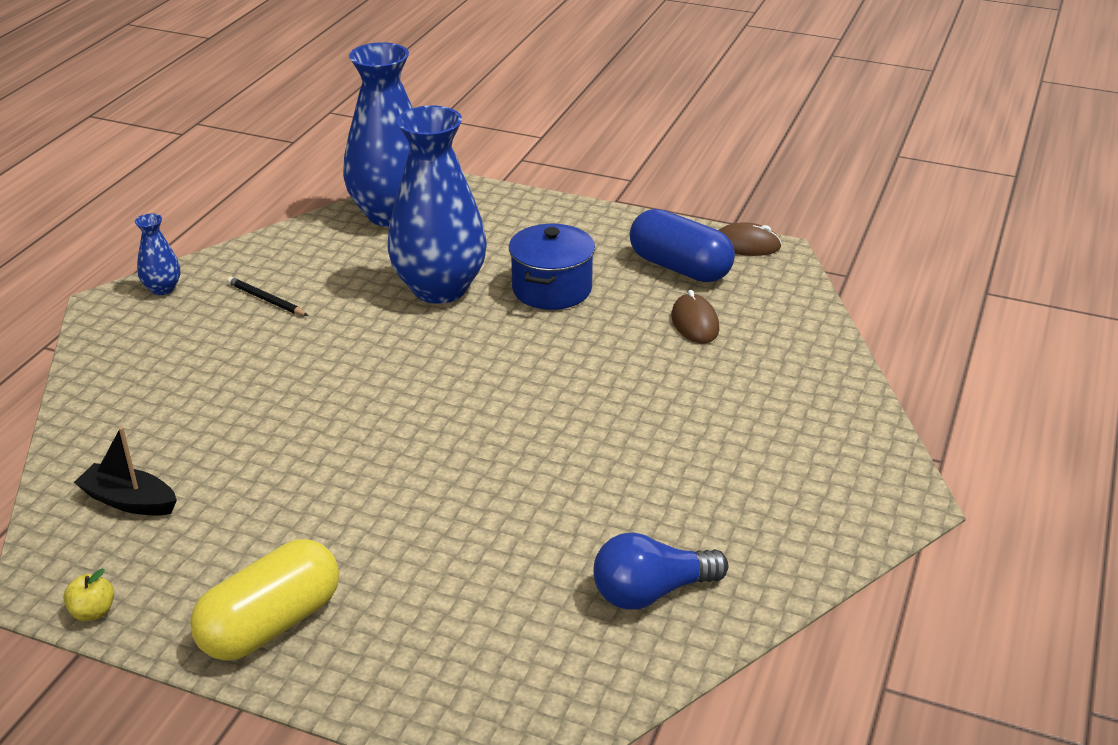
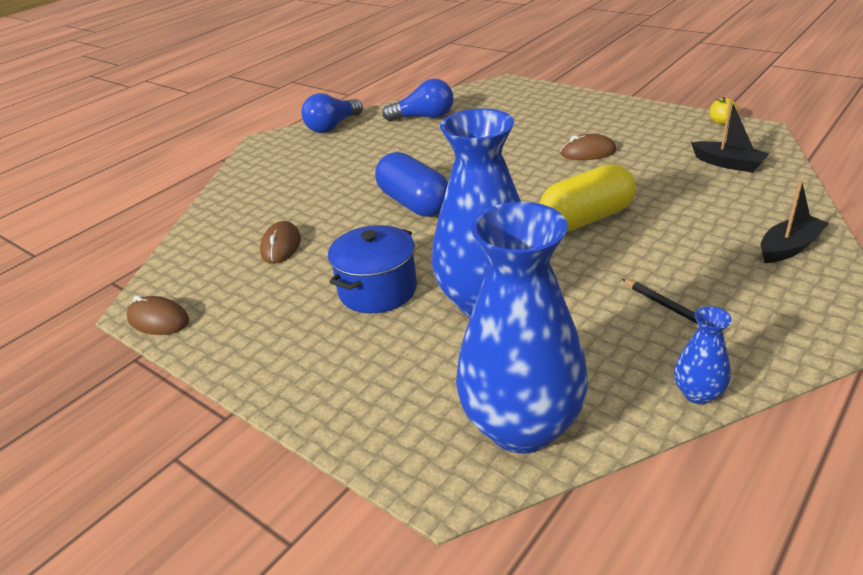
camera: 160 degrees left, 0 degrees up
blue vase [135,214,180,295] -> blue vase moved to [674,306,732,404]
yellow capsule [190,539,339,661] -> yellow capsule moved to [540,164,636,232]
blue capsule [630,209,735,282] -> blue capsule moved to [375,152,448,217]
none -> blue light bulb [302,93,363,133]
none -> brown mouse [560,134,616,160]
none -> black boat [761,180,829,263]

